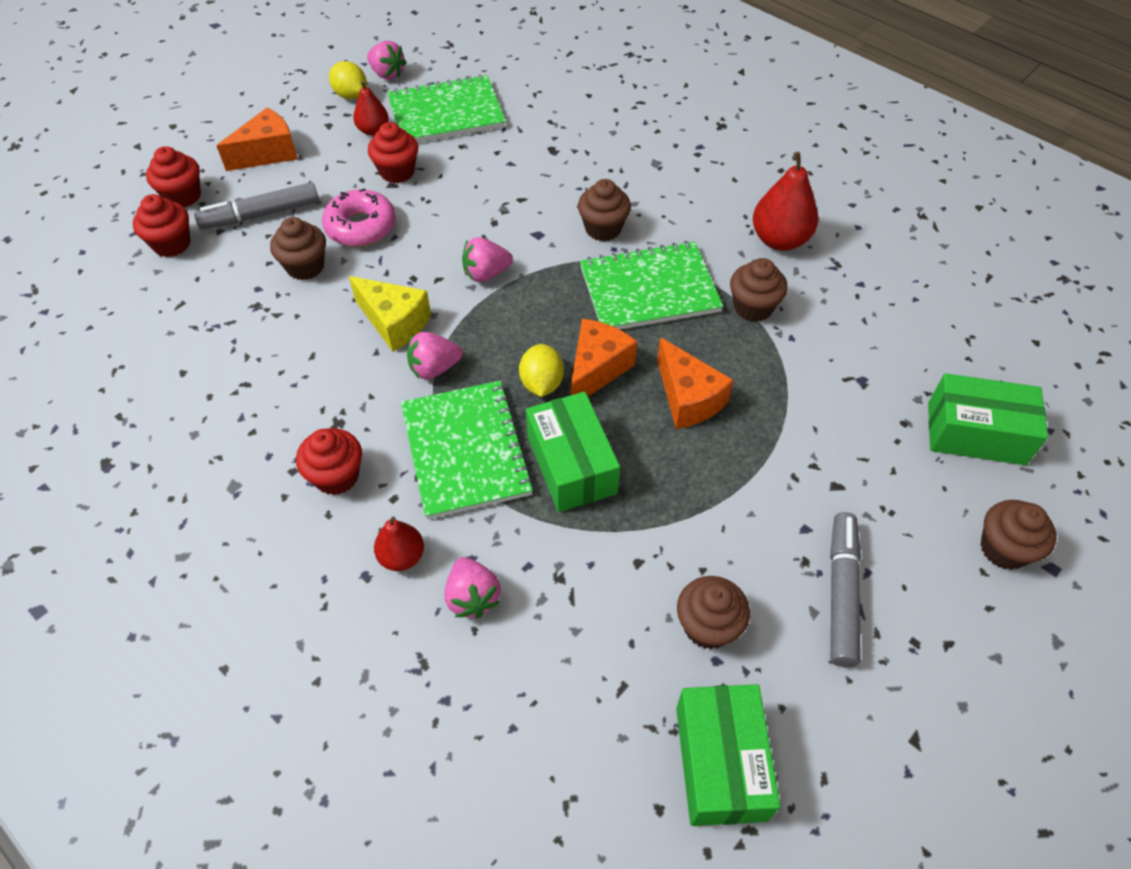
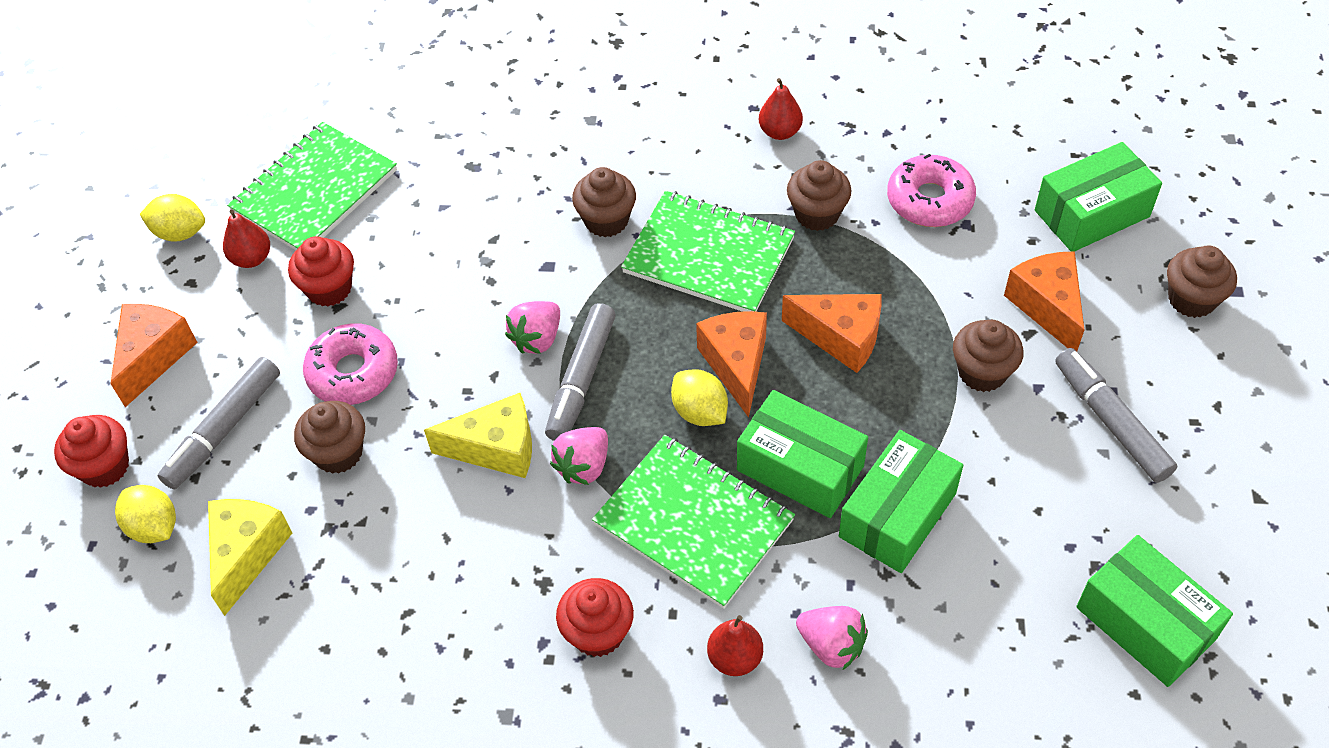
camera: 35 degrees left, 0 degrees up
red cupcake [133,194,191,257] -> yellow lemon [115,485,176,543]
pink strawberry [367,41,407,80] -> none
green notebook [580,241,723,330] -> green notebook turned 75 degrees clockwise [621,191,795,312]
brown cupcake [677,576,750,649] -> brown cupcake moved to [953,320,1024,392]
red pear [753,152,818,251] -> red pear [759,78,803,140], size x0.60
none -> yellow cheese [208,499,292,616]
none -> grey marker [545,303,616,441]
none -> green box [839,430,963,573]
none -> pink donut [887,154,976,227]
none -> orange cheese [1004,251,1084,351]

